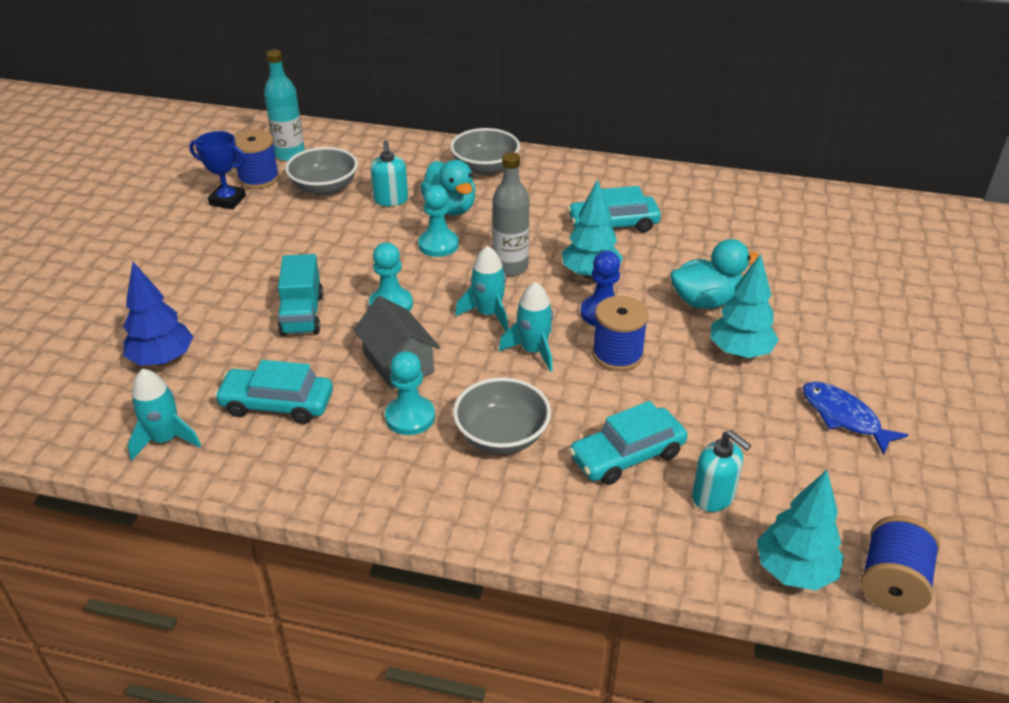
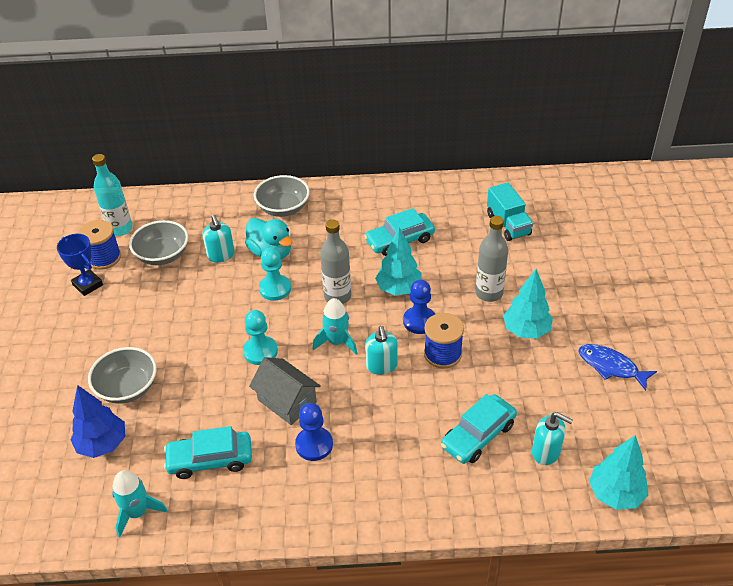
camera: 15 degrees left, 5 degrees up
blue trophy [189,131,247,210] -> blue trophy turned 45 degrees clockwise [57,234,103,296]
turquoise truck [278,254,323,336] -> turquoise truck moved to [487,183,533,241]
turquoise pawn [385,351,435,435] -> blue pawn [295,403,333,461]
grey bowl [453,377,551,454] -> grey bowl moved to [88,347,157,404]
turquoise rocket [499,282,553,372] -> turquoise soap dispenser [365,326,398,375]
turquoise duck [670,239,759,309] -> grey bottle [476,216,508,302]
blue spool [860,515,940,613] -> none

